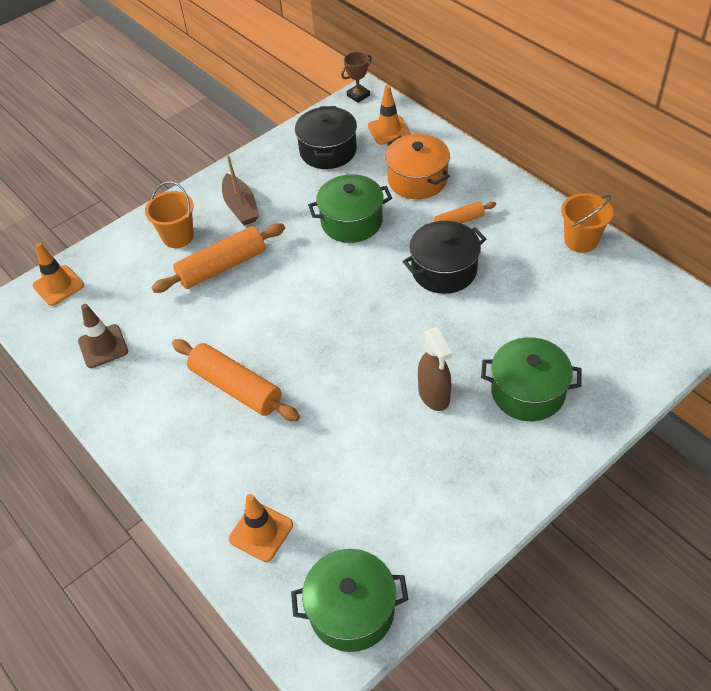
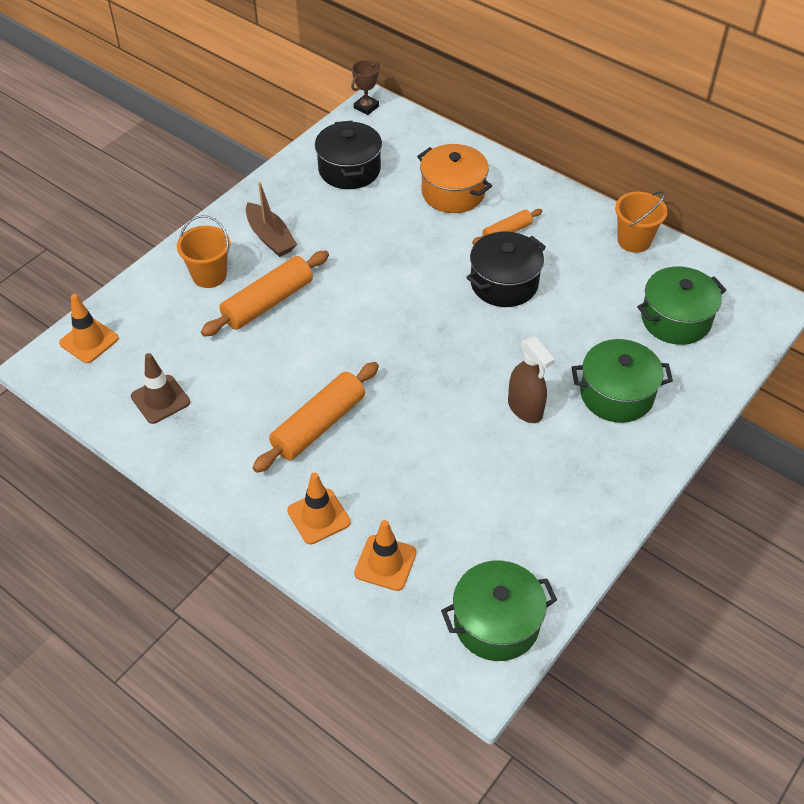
camera: 15 degrees left, 0 degrees up
orange rolling pin [172,339,300,421] -> orange rolling pin turned 75 degrees counterclockwise [253,362,379,473]
green pot [308,174,392,243] -> green pot moved to [637,266,726,345]
orange traffic cone [368,85,411,145] -> orange traffic cone moved to [287,472,351,545]

